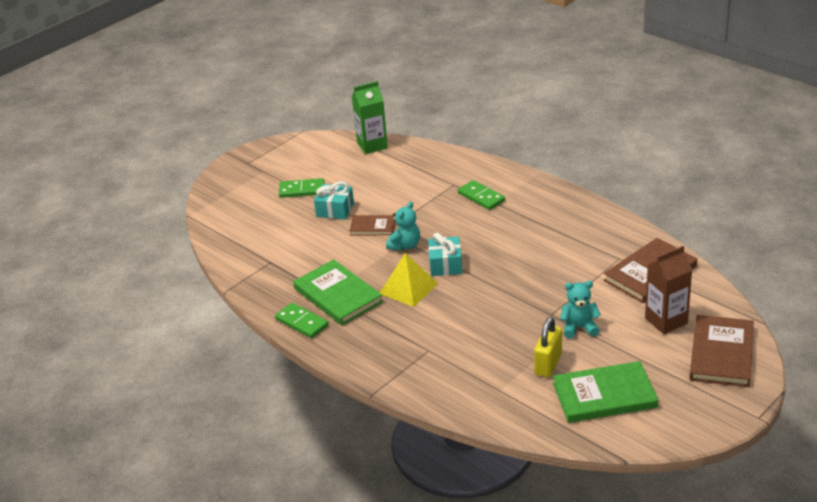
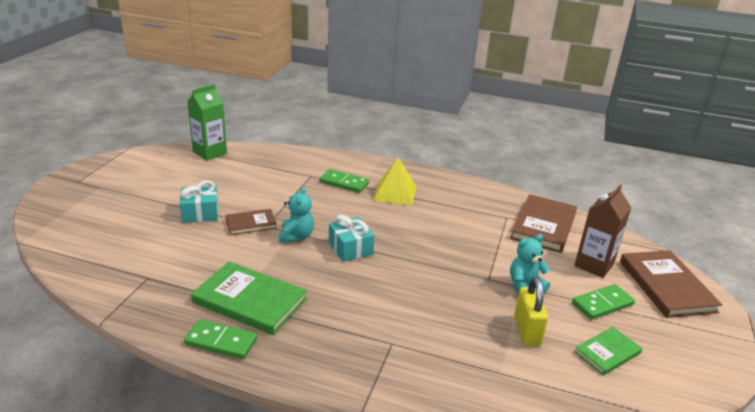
camera: 30 degrees left, 5 degrees down
green domino [279,178,325,198] -> green domino moved to [572,284,635,320]
yellow pyramid [380,253,438,307] -> yellow pyramid moved to [373,158,417,206]
green book [553,361,658,423] -> green book [574,327,642,376], size x0.57

